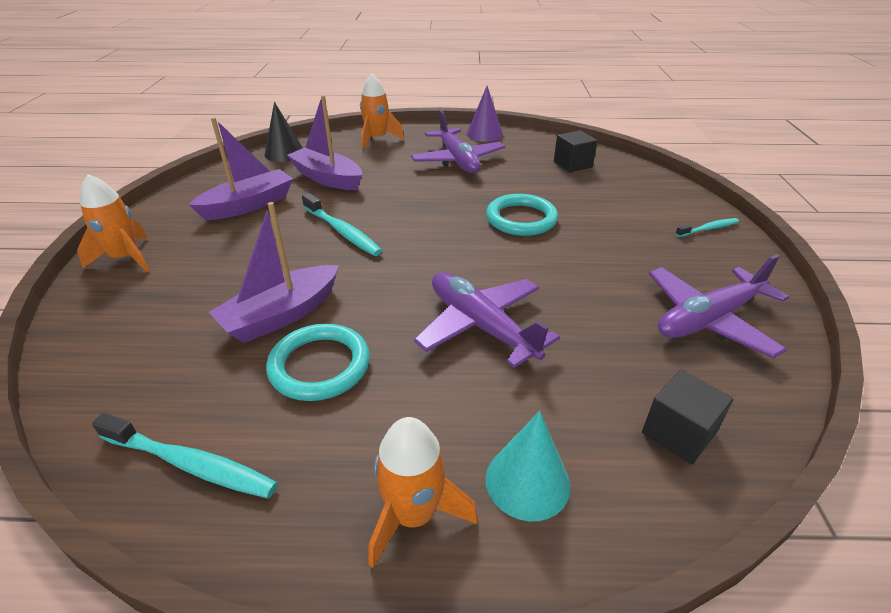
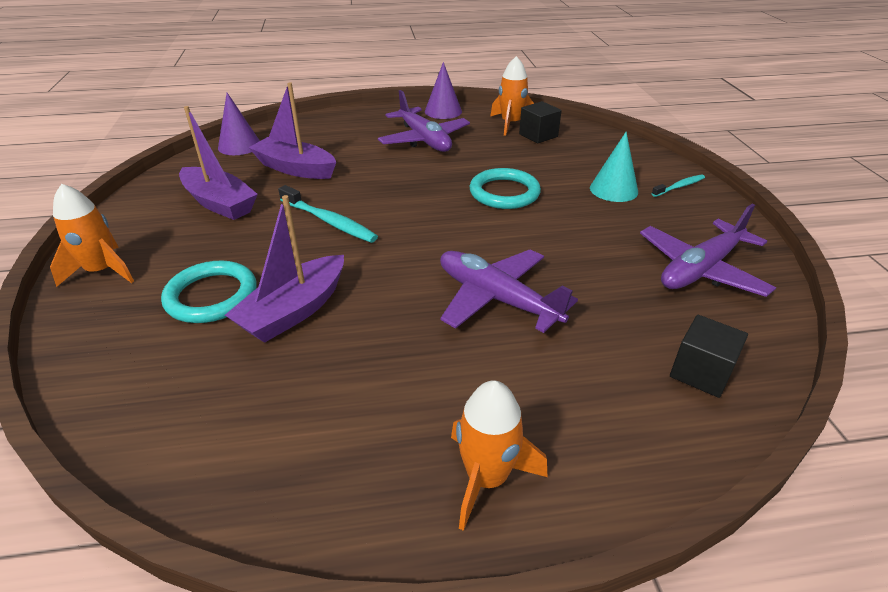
camera: 10 degrees left, 0 degrees up
turquoise toothbrush [92,413,278,499] -> none
purple boat [189,117,293,220] -> purple boat turned 90 degrees clockwise [179,106,258,220]
black cone [264,102,303,162] -> purple cone [218,93,260,155]
turquoise ring [266,324,370,401] -> turquoise ring moved to [161,260,257,323]
orange rocket [360,74,404,149] -> orange rocket moved to [491,56,534,136]
turquoise cone [485,411,570,521] -> turquoise cone moved to [590,132,638,202]

